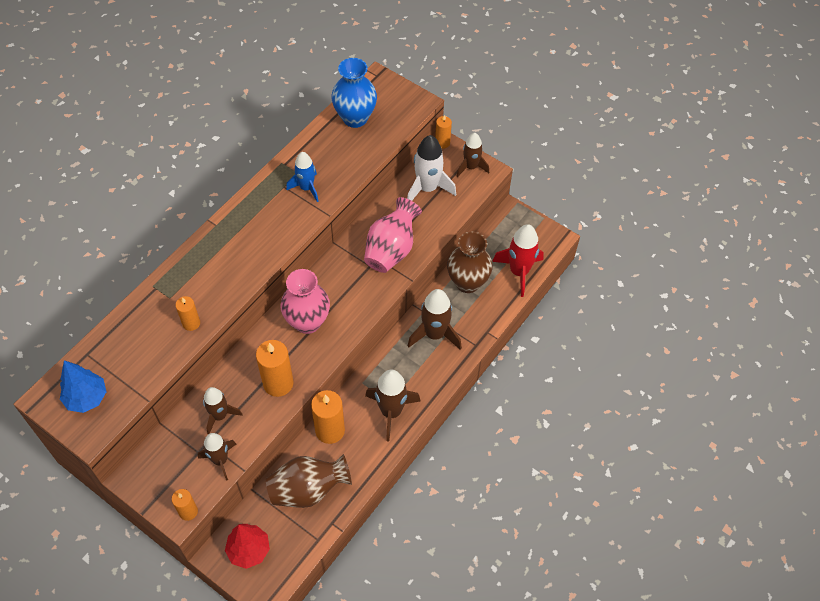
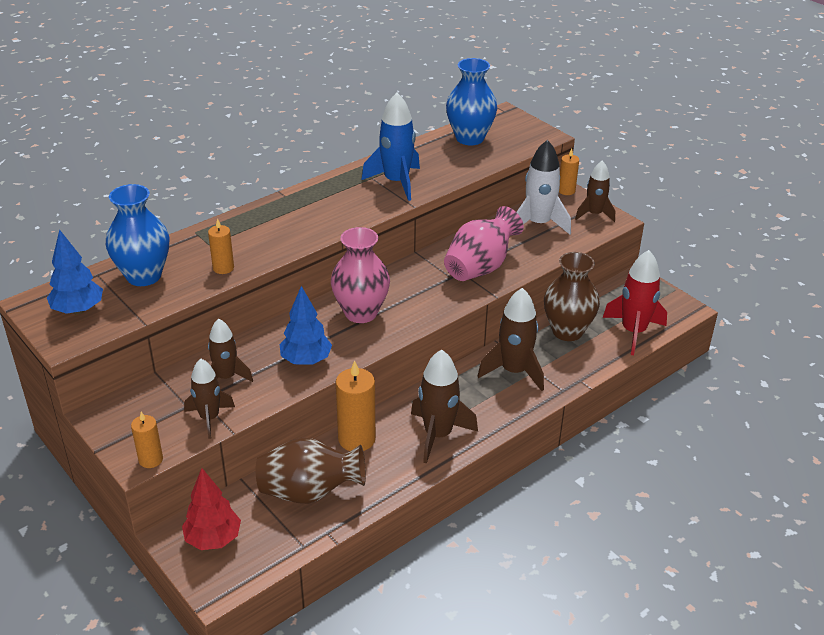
camera: 15 degrees right, 20 degrees down
orange candle [256,340,293,397] -> blue tree [279,286,332,365]
blue rocket [286,152,318,202] -> blue rocket [362,93,420,201], size x1.52
none -> blue vase [106,184,169,286]

